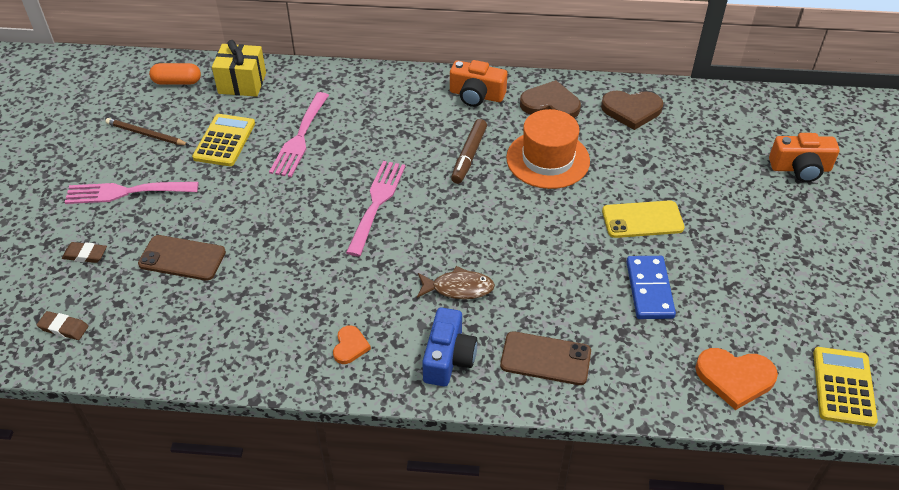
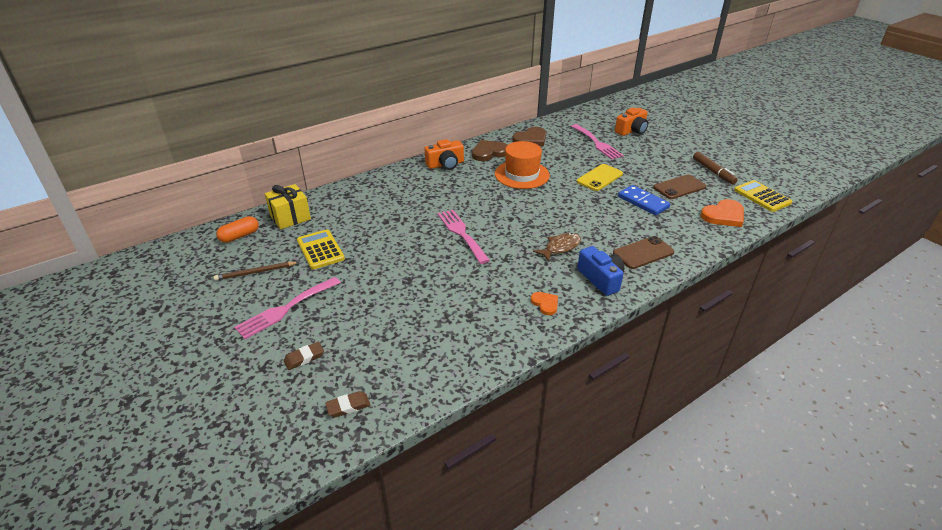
camera: 40 degrees left, 10 degrees down
brown phone [138,235,226,281] -> brown phone moved to [653,174,706,199]
pink fork [269,92,329,177] -> pink fork moved to [571,124,624,159]
brown marker [451,119,487,184] -> brown marker moved to [693,152,738,184]

